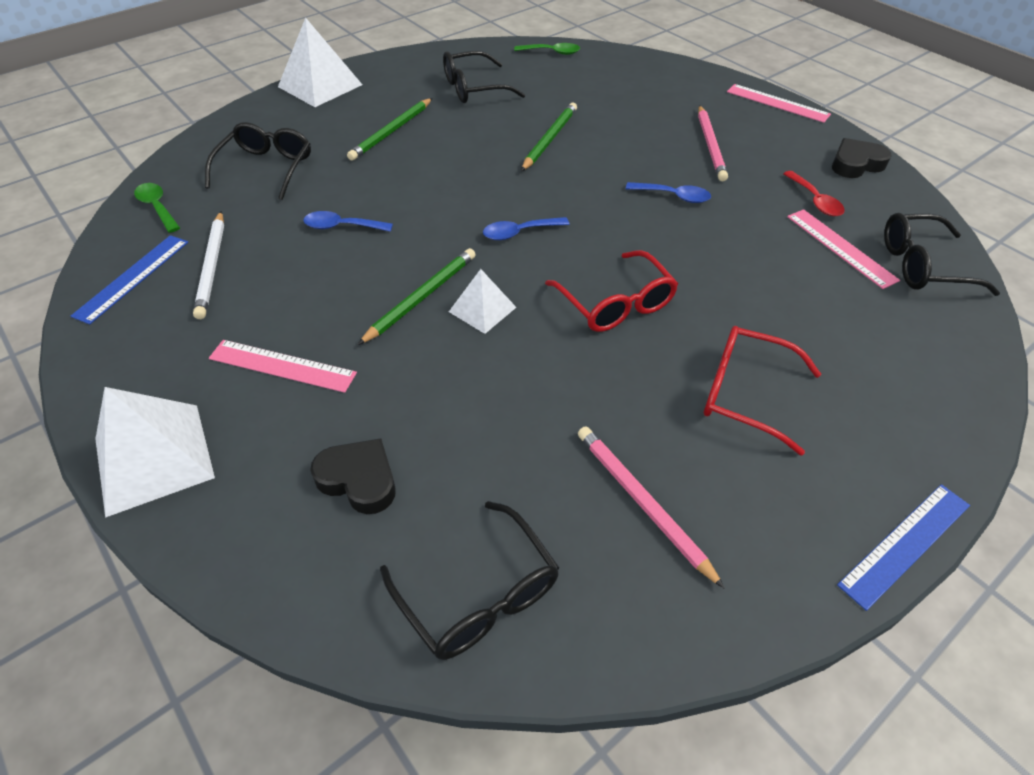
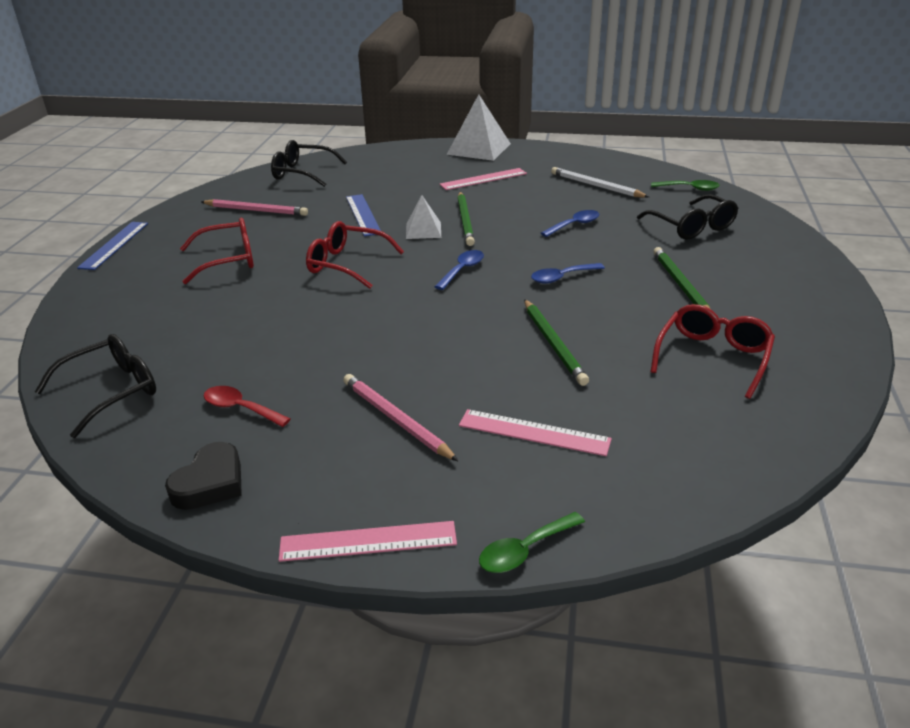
camera: 140 degrees right, 15 degrees down
blue ruler [71,235,188,325] -> blue ruler moved to [346,194,381,236]
white pyramid [278,17,362,107] -> none
black heart [310,438,396,514] -> none
black glasses [443,51,525,103] -> red glasses [650,304,775,399]
green spoon [514,43,580,55] -> green spoon moved to [479,512,585,573]
blue spoon [626,182,711,203] -> blue spoon moved to [531,263,605,284]
pink ruler [787,209,900,289] -> pink ruler moved to [459,409,612,456]

